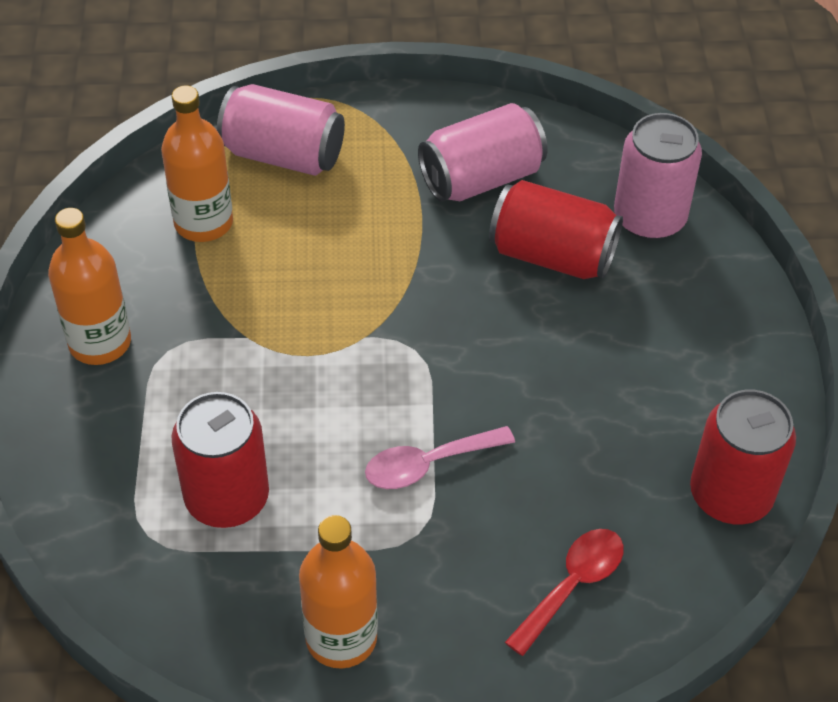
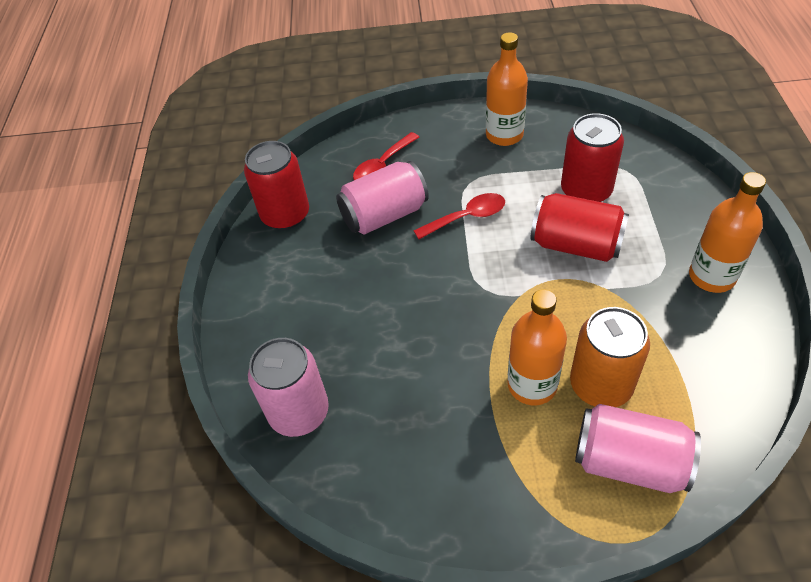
camera: 175 degrees left, 0 degrees up
orange bottle [161,85,233,242] -> orange bottle moved to [508,289,567,405]
pink spoon [365,426,515,489] -> red spoon [413,193,505,239]
pink can [418,103,548,202] -> pink can moved to [336,161,429,235]
red can [489,180,623,279] -> red can moved to [531,193,629,262]
none -> orange can [570,307,650,407]

